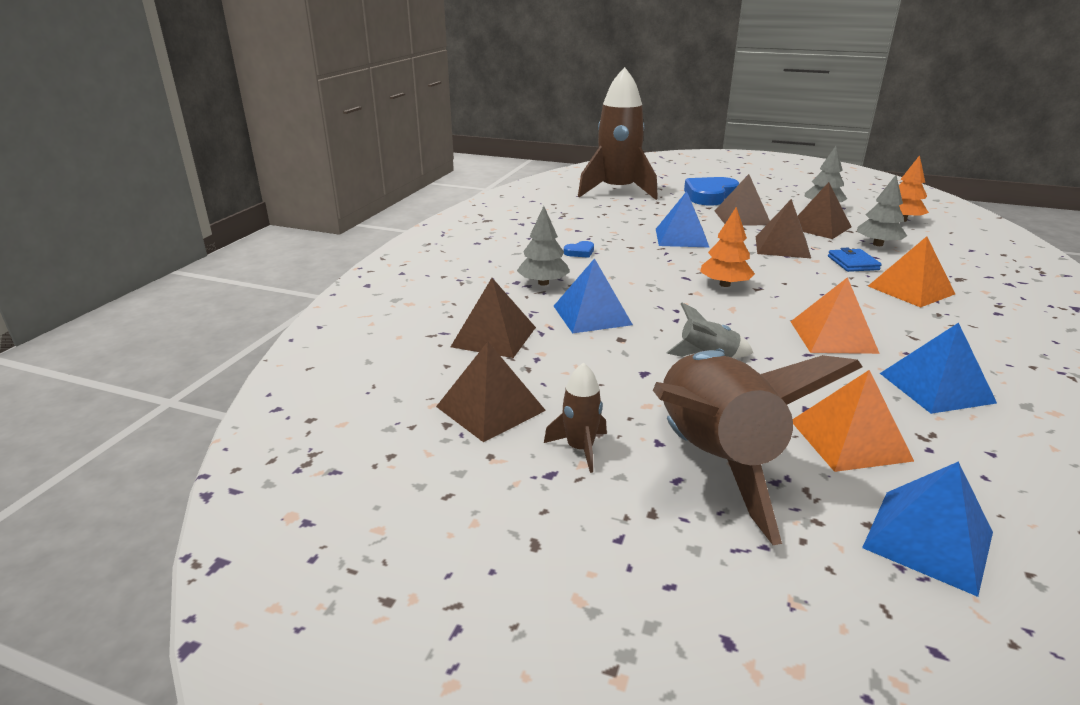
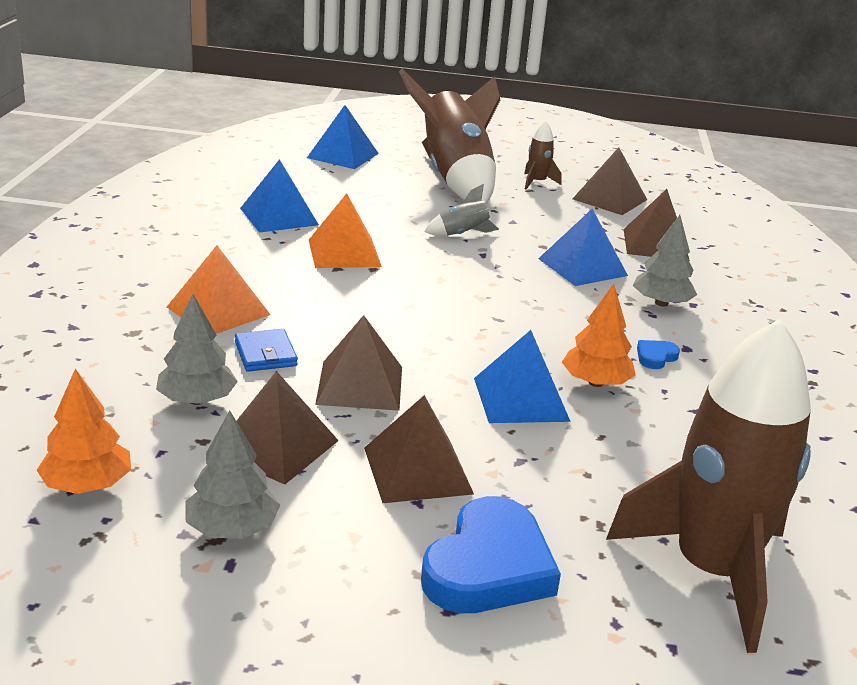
camera: 165 degrees right, 0 degrees up
orange tree [700,207,755,287] -> orange tree moved to [562,284,636,387]
orange pyramid [793,370,914,472] -> none

